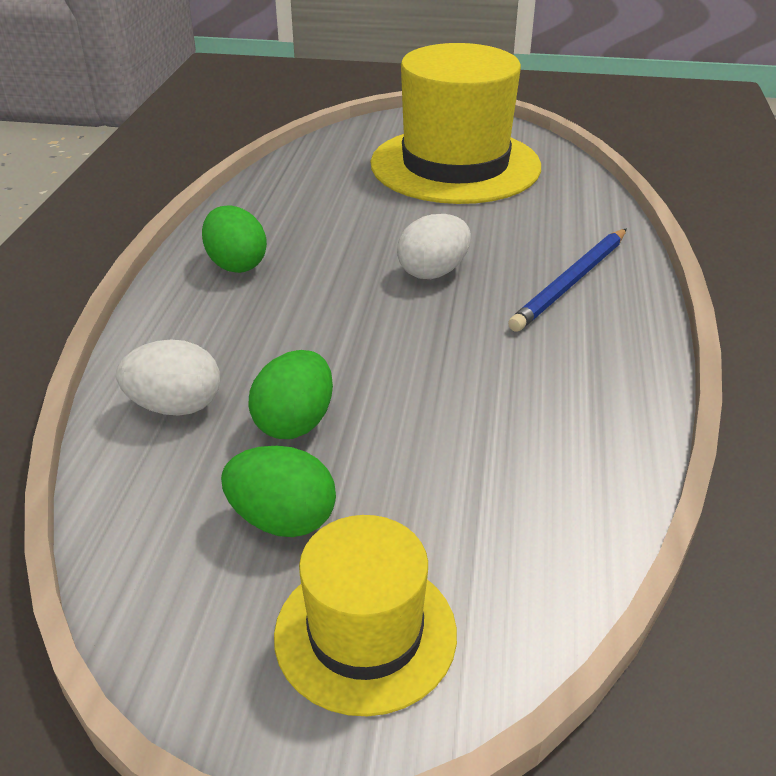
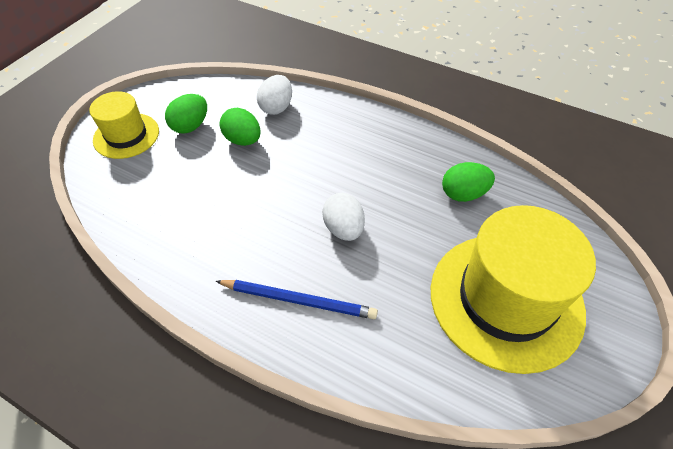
camera: 110 degrees right, 15 degrees up
green egg [202,205,267,273] -> green egg moved to [442,162,495,202]
blue pencil [508,229,627,332] -> blue pencil turned 135 degrees clockwise [216,280,378,319]

